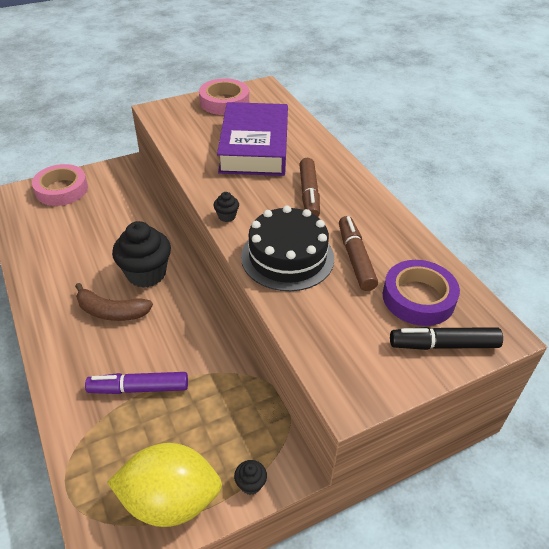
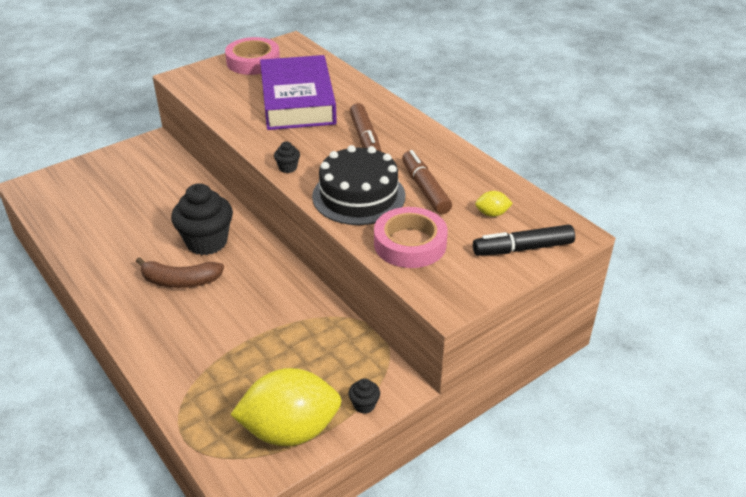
camera: 10 degrees left, 5 degrees down
pink tape [32,164,88,206] -> pink tape moved to [374,207,448,268]
purple marker [85,372,188,394] -> none
purple tape [383,260,460,326] -> yellow lemon [475,191,513,217]

